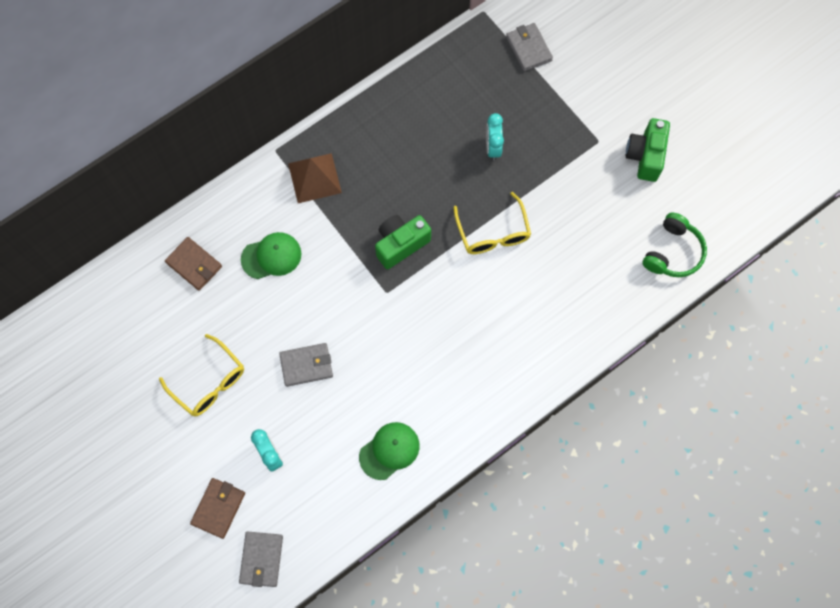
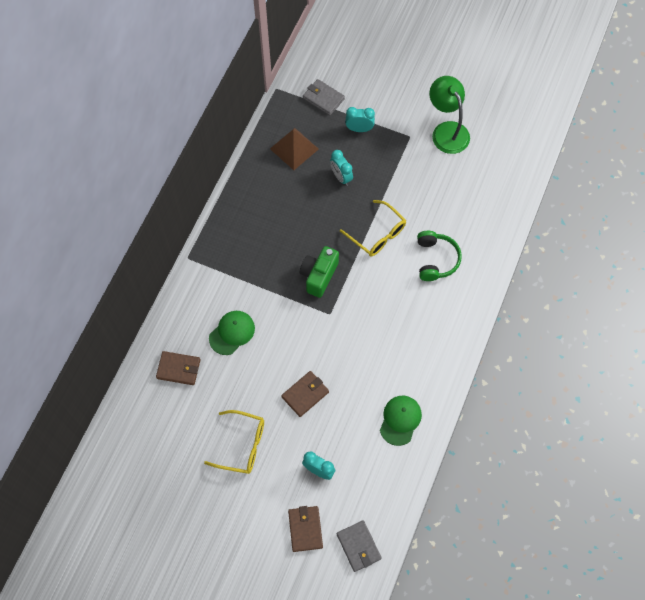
camera: 30 degrees left, 5 degrees down
grey wallet [279,343,333,387] -> brown wallet [281,371,329,417]
brown pyramid [288,153,342,203] -> brown pyramid moved to [270,128,319,170]
green camera [626,118,670,182] -> green lamp [429,76,470,154]
green headphones [642,213,707,277] -> green headphones moved to [417,231,462,281]
none -> turquoise clock [345,107,375,132]

